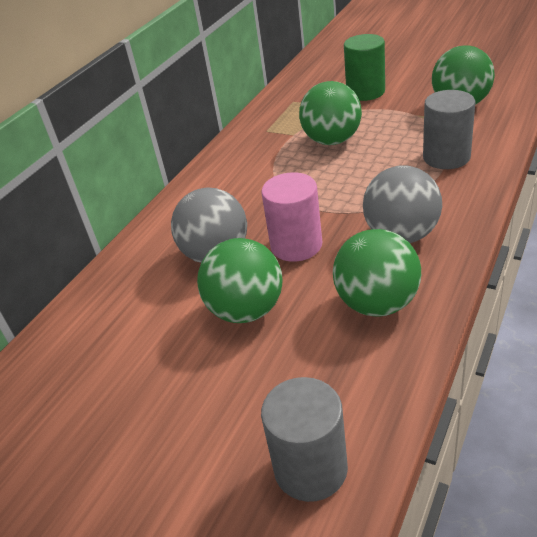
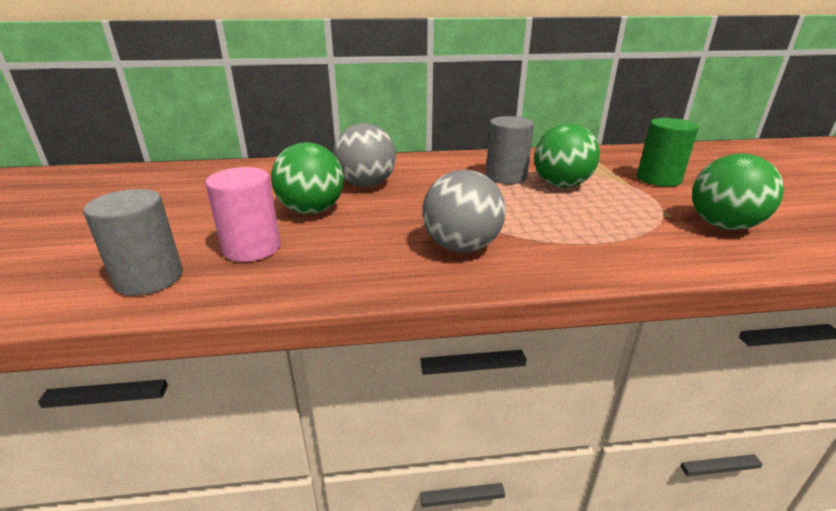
camera: 50 degrees right, 10 degrees down
pink cylinder [261,172,322,262] -> pink cylinder moved to [205,167,281,262]
green ball [333,229,421,317] -> none
grey cylinder [423,90,475,169] -> grey cylinder moved to [486,116,534,184]

